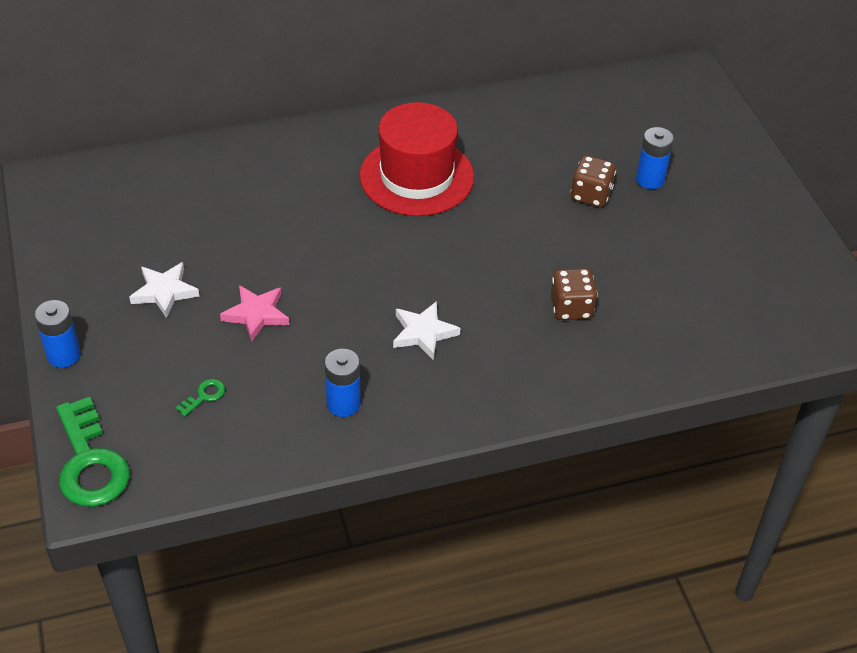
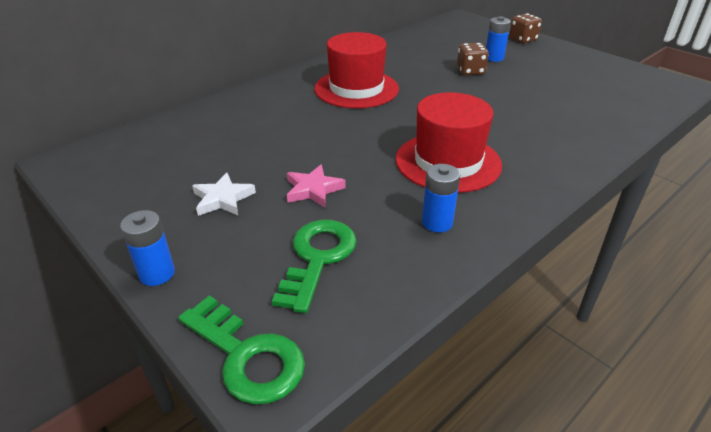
camera: 25 degrees left, 10 degrees down
green key [176,379,225,417] -> green key [272,220,357,313], size x2.37
white star [393,301,460,360] -> red hat [396,92,502,193]
brown dice [551,268,598,320] -> brown dice moved to [509,13,542,43]

